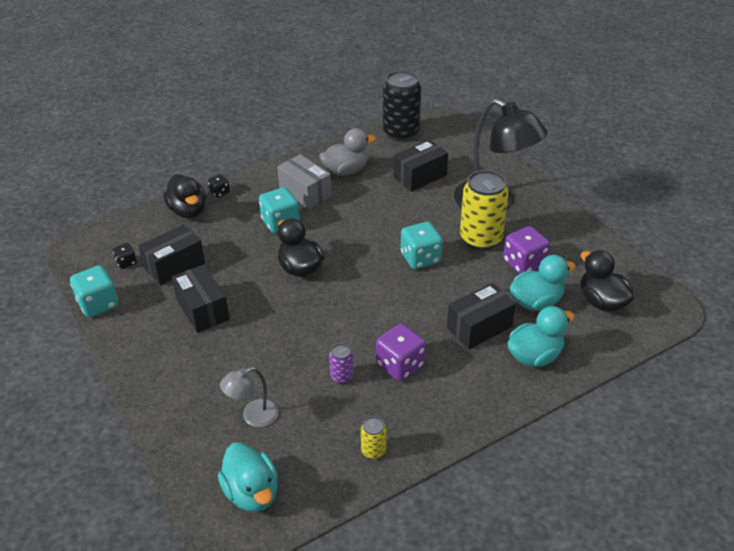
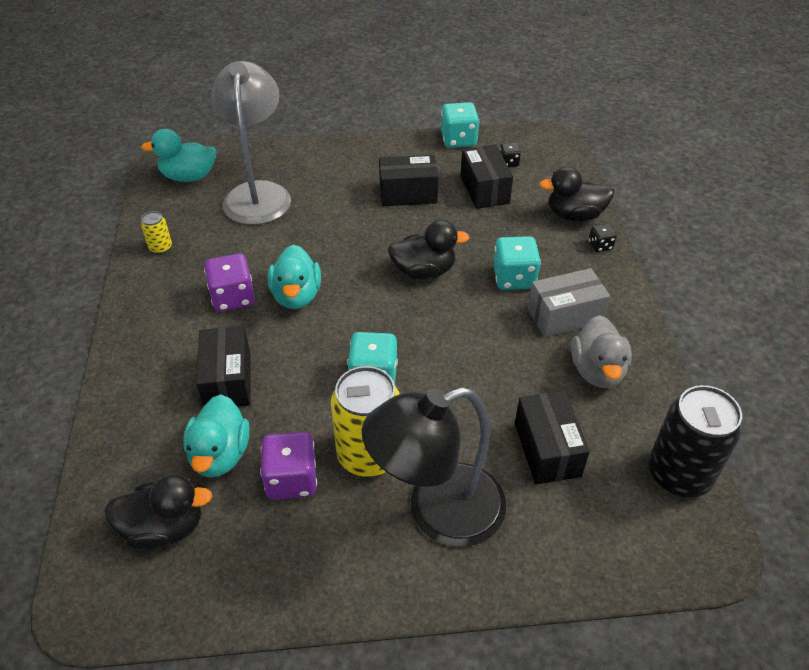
camera: 115 degrees right, 5 degrees up
grey lamp [220,367,279,427] -> grey lamp [211,61,291,225], size x2.09
purple can [329,343,354,384] -> none
turquoise duck [508,306,575,367] -> turquoise duck moved to [268,245,321,309]

